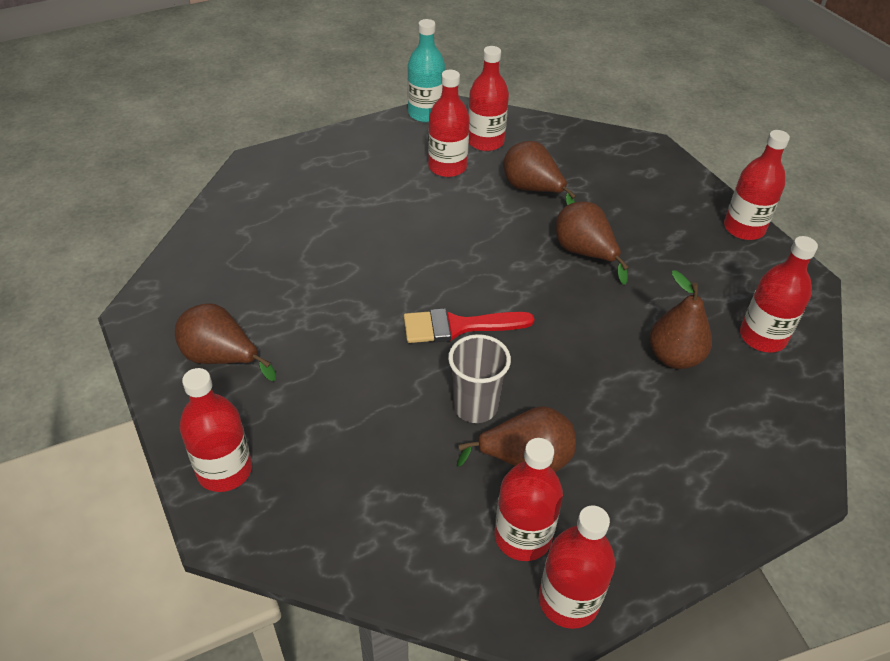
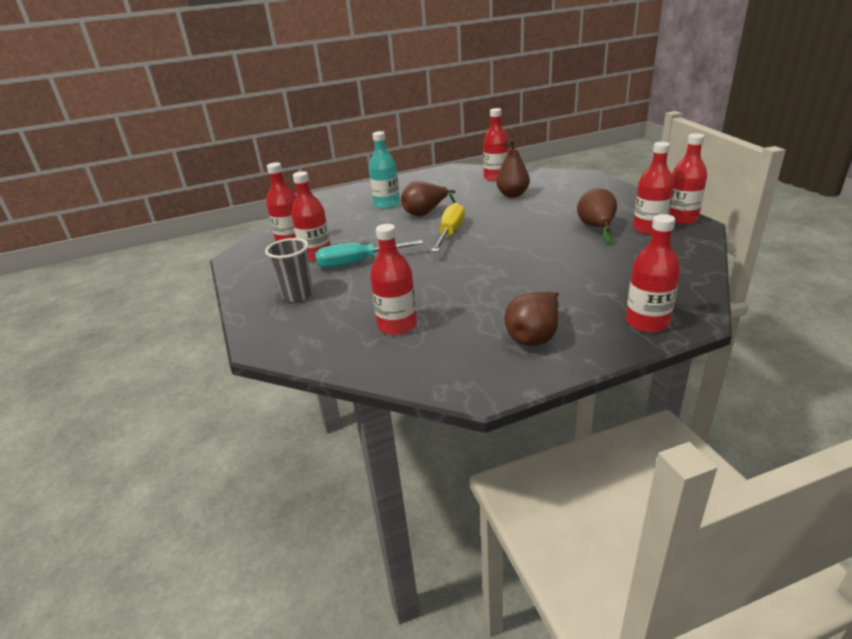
camera: 80 degrees left, 15 degrees down
red brush [404,308,534,343] -> none
turquoise bottle [407,19,445,122] -> turquoise bottle moved to [369,131,400,209]
grey cup [448,334,511,423] -> grey cup moved to [265,238,313,302]
brown pear [504,141,576,205] -> none
red bottle [724,130,790,240] -> red bottle moved to [370,224,417,335]
none -> turquoise screwdriver [315,240,423,268]
none -> yellow screwdriver [431,203,465,252]

